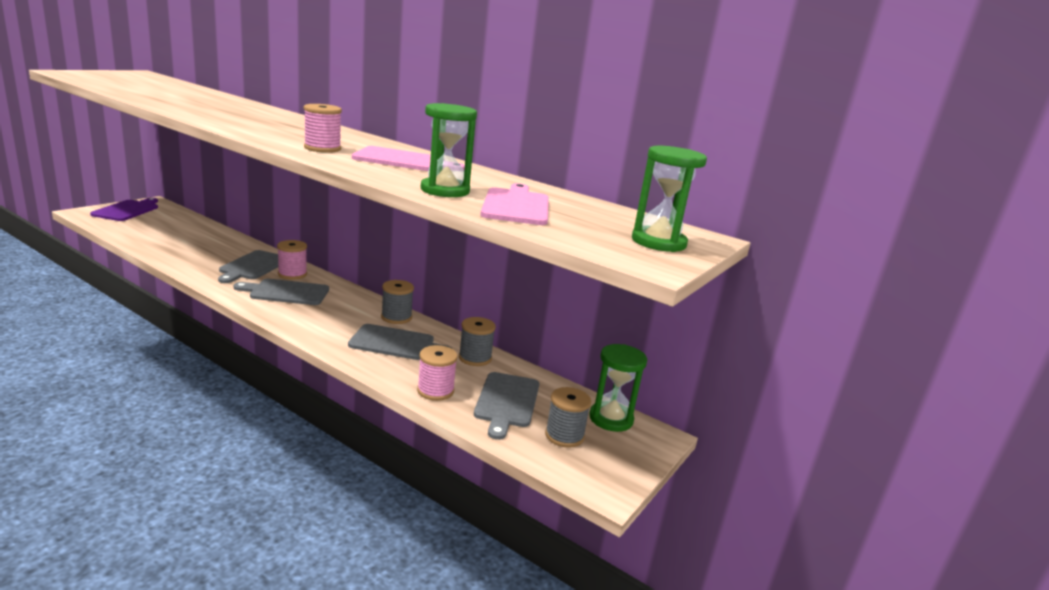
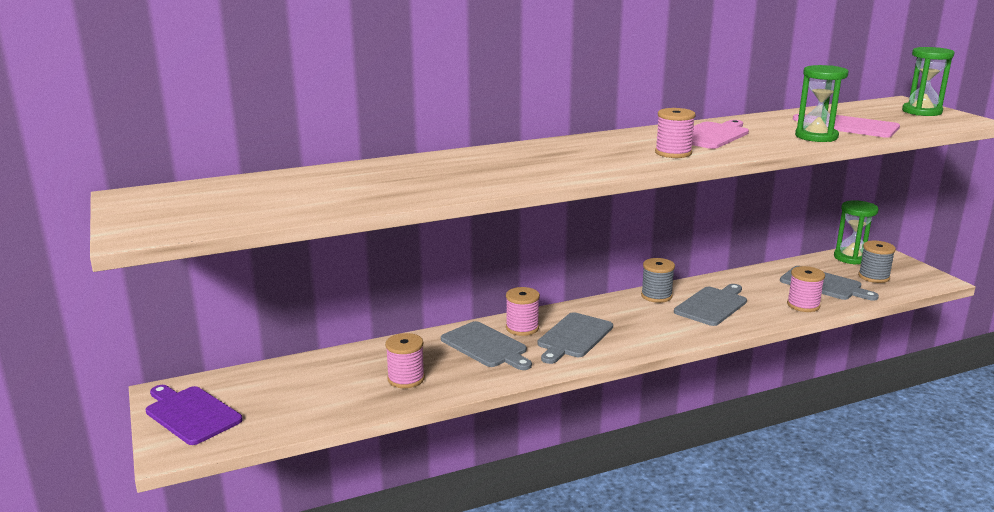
camera: 55 degrees left, 0 degrees up
grey spool [459,317,496,366] -> none
none -> pink spool [385,333,425,388]

